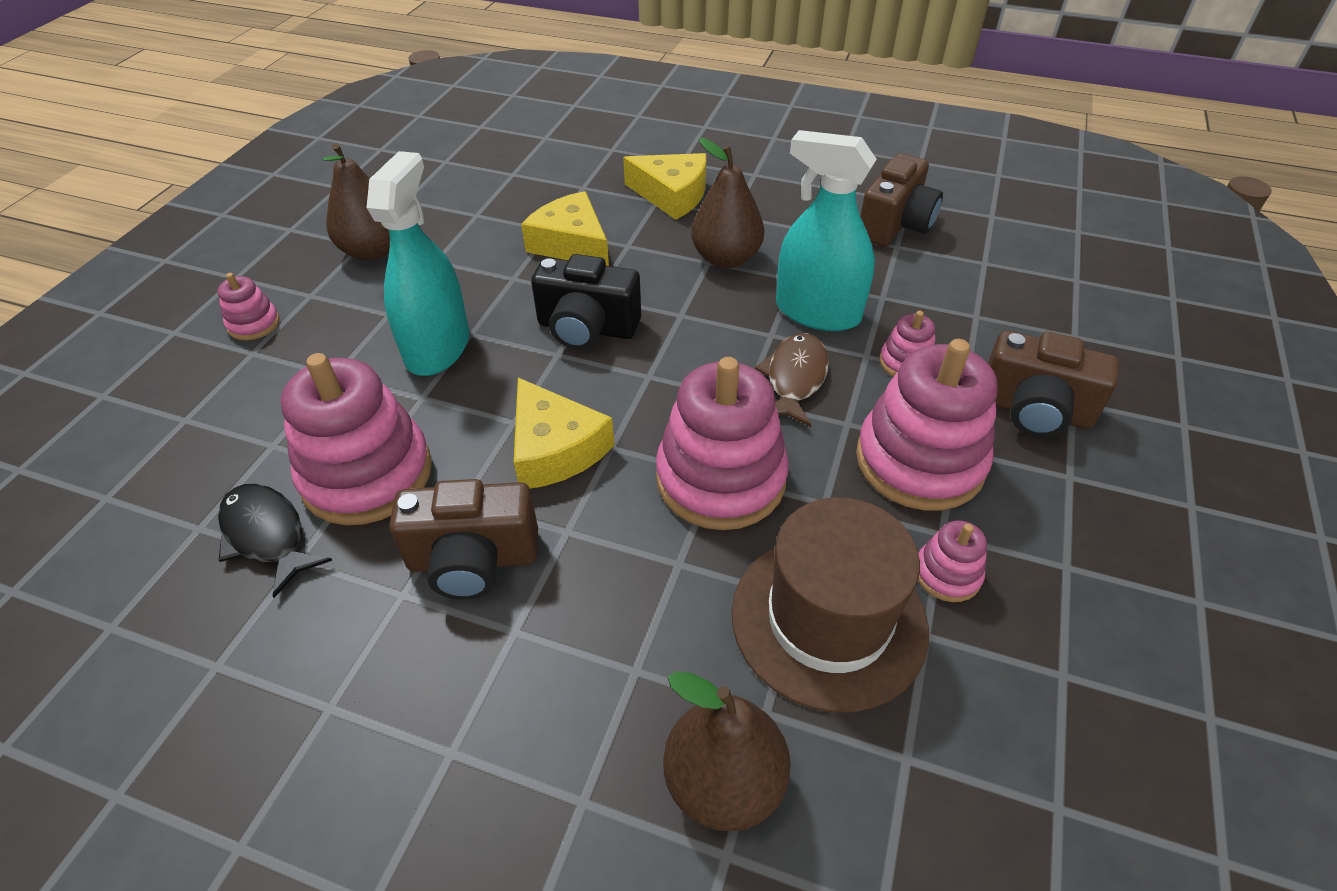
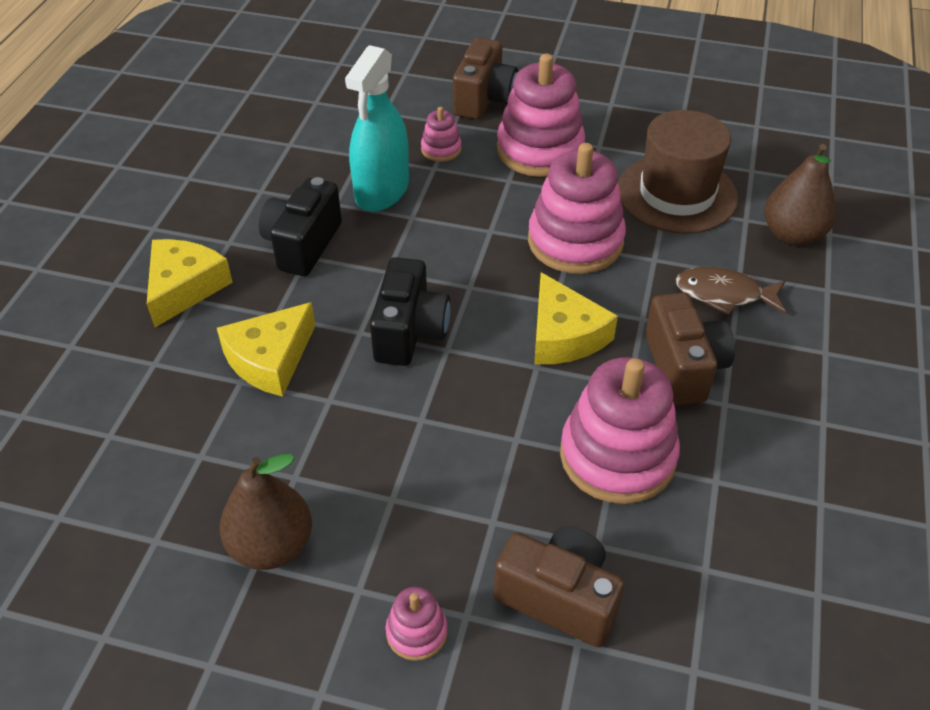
camera: 95 degrees left, 0 degrees up
black fish [218,484,333,598] -> none
turquoise spray bottle [367,151,469,376] -> none
yellow cheese [514,378,614,489] -> yellow cheese turned 105 degrees clockwise [534,272,618,364]
brown pear [691,138,764,268] -> black camera [259,177,342,276]
brown fish [755,333,829,427] -> brown fish moved to [676,267,786,315]
brown camera [860,153,943,247] -> brown camera moved to [494,526,625,647]
pink stacking toy [918,520,987,602] -> none

